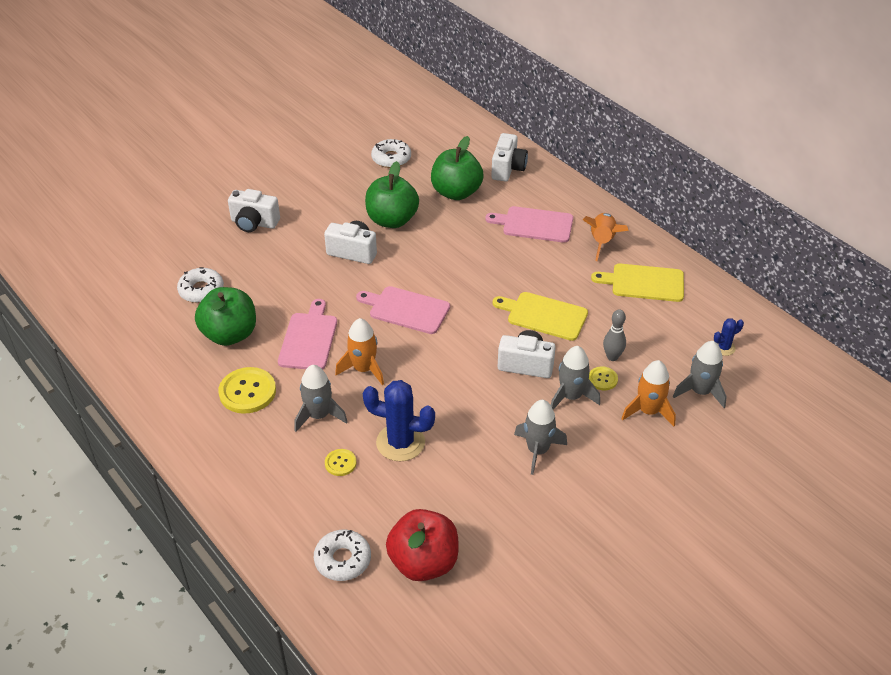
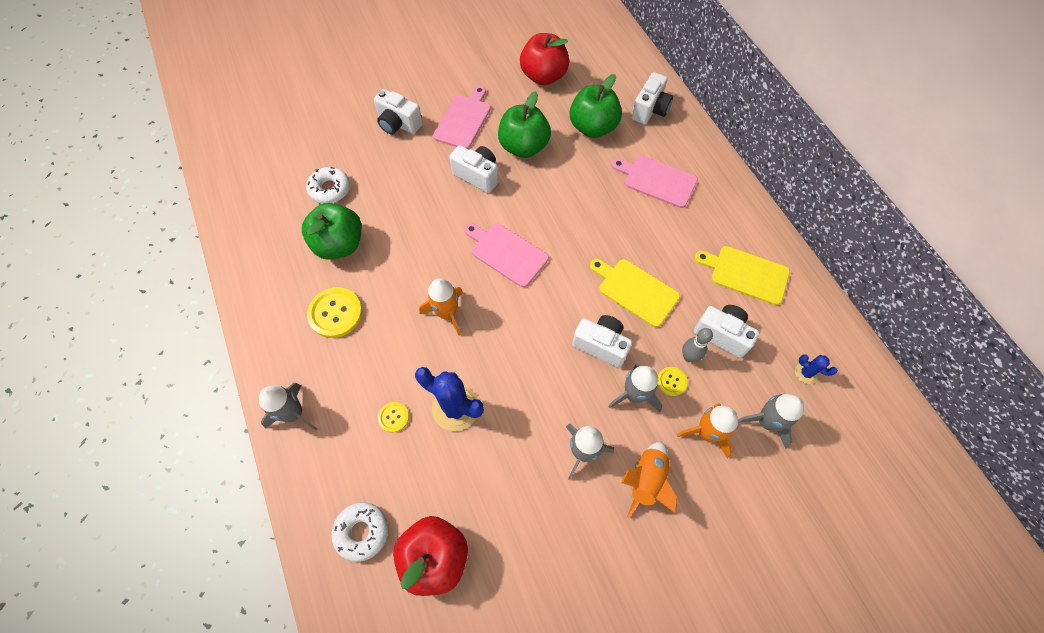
camera: 15 degrees right, 20 degrees up
pink cutting board [278,299,337,370] -> pink cutting board moved to [433,86,491,149]
grey rocket [294,365,348,432] -> grey rocket moved to [259,383,318,431]
white donut [371,139,411,168] -> red apple [520,33,569,85]
orange rocket [583,213,629,261] -> orange rocket moved to [621,442,677,518]
blue cactus [714,318,744,356] -> blue cactus turned 45 degrees clockwise [795,354,838,384]
none -> white camera [694,305,759,358]

